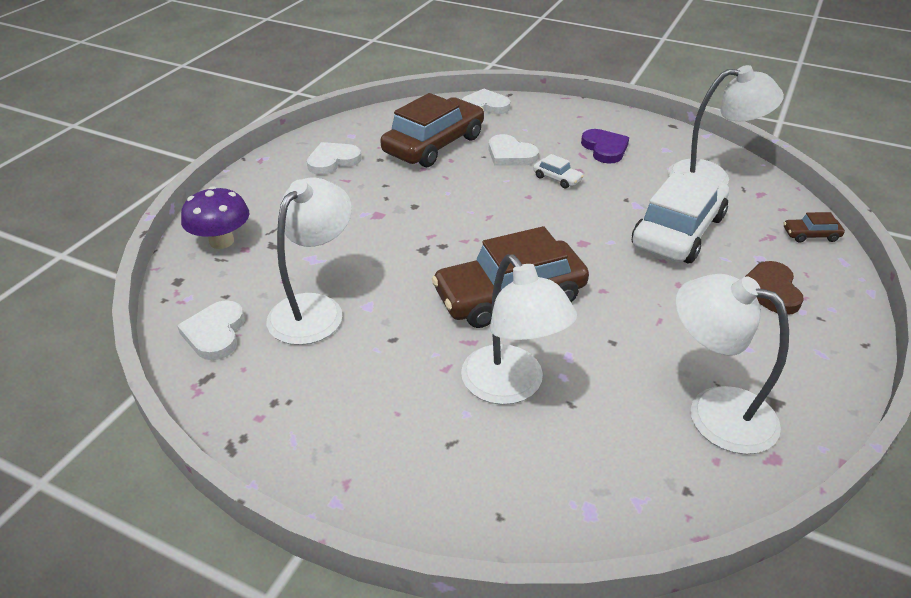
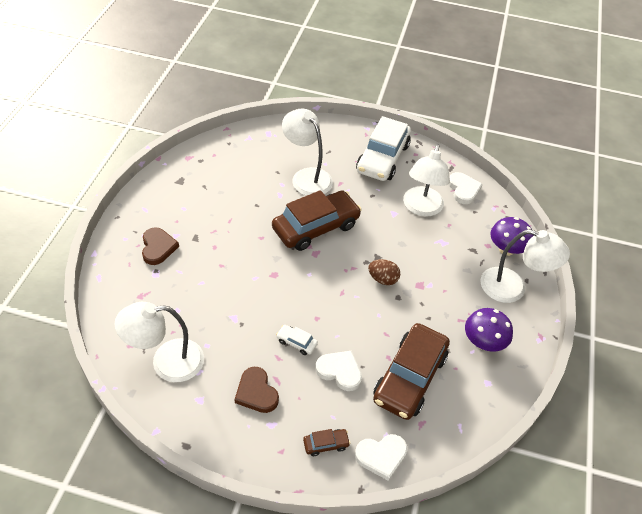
camera: 165 degrees right, 10 degrees up
white heart [307,142,362,175] -> purple mushroom [465,308,513,352]
purple heart [581,129,629,164] -> brown heart [235,367,279,413]
white car [632,172,729,263] -> white car moved to [356,116,411,181]
white lamp [676,274,789,454] -> white lamp moved to [480,229,570,303]
brown car [784,212,845,243] -> brown car moved to [303,429,350,456]
none -> brown egg [368,259,400,285]

